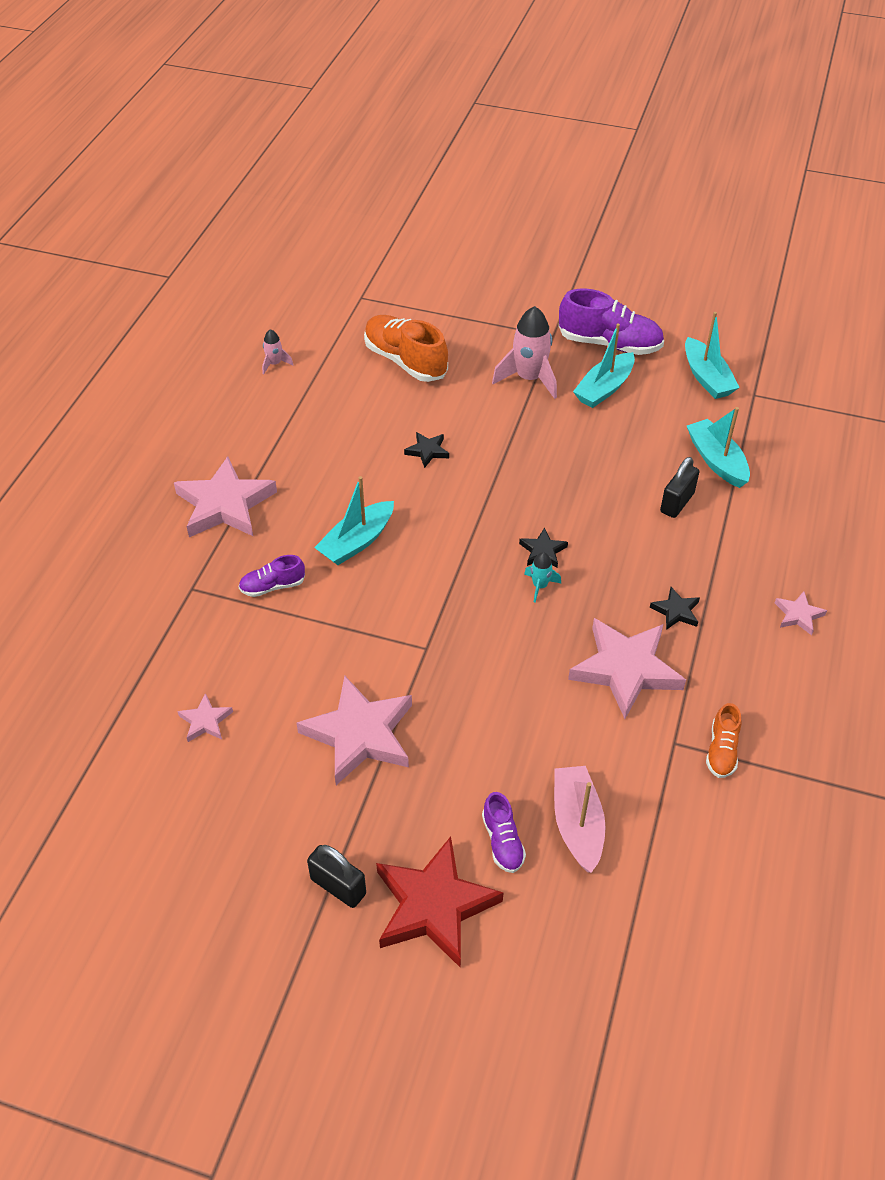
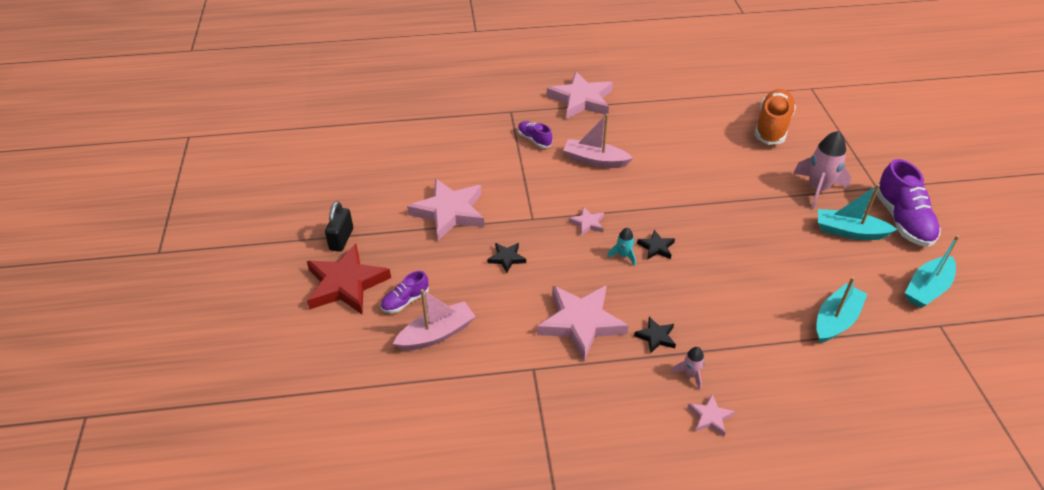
camera: 65 degrees right, 5 degrees down
pink star [177,693,233,742] -> pink star moved to [569,207,604,236]
pink rocket [262,329,293,374] -> pink rocket moved to [671,347,705,390]
turquoise boat [314,476,394,565] -> pink boat [563,114,633,168]
black star [404,432,449,468] -> black star moved to [487,243,526,273]
black padlock [660,457,699,518] -> none
orange shoe [706,703,741,778] -> none

